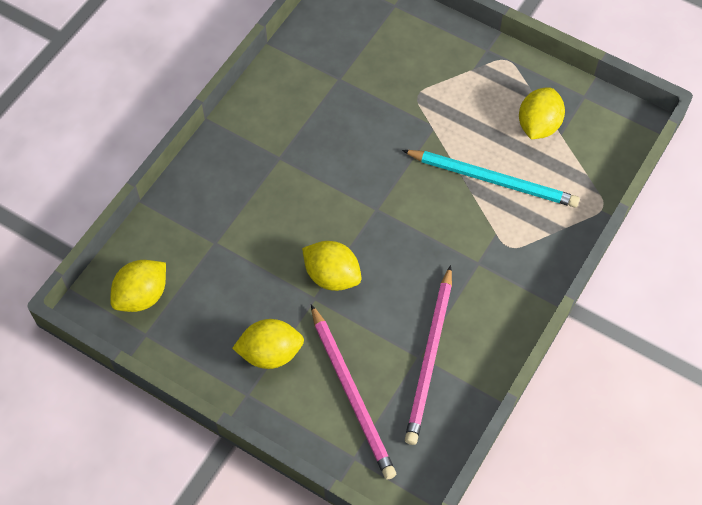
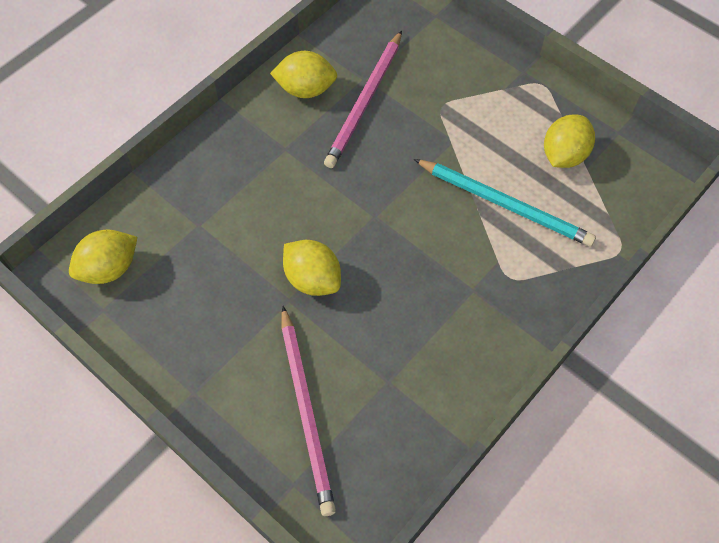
camera: 10 degrees right, 0 degrees up
yellow lemon [232,319,304,369] -> yellow lemon moved to [270,51,337,98]
pink pencil [405,265,452,445] -> pink pencil moved to [324,31,402,168]

